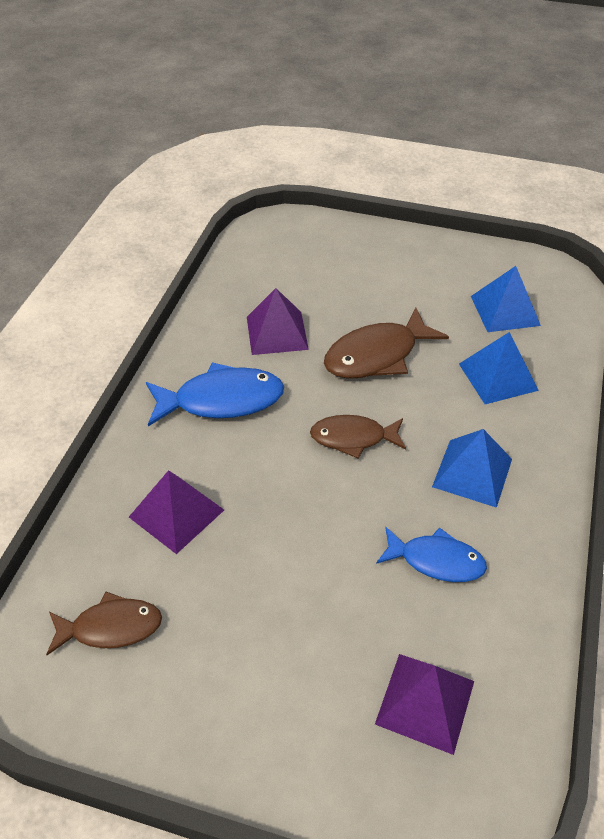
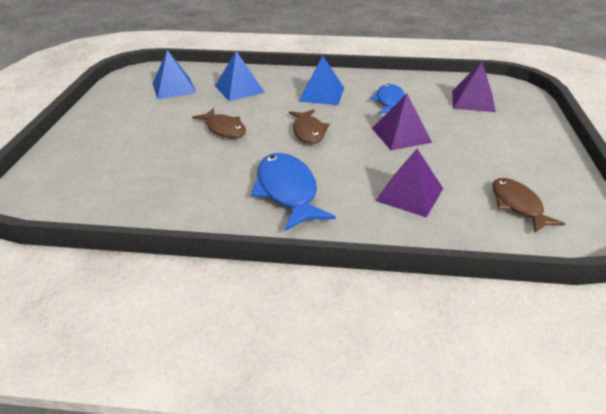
camera: 100 degrees left, 10 degrees down
purple pyramid [247,288,309,355] -> purple pyramid moved to [372,93,432,150]
brown fish [324,308,449,378] -> brown fish [192,108,246,138], size x0.66

